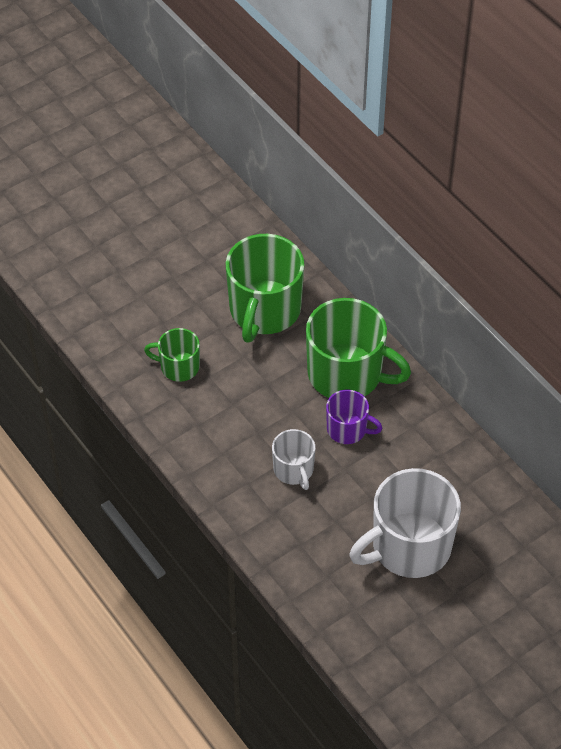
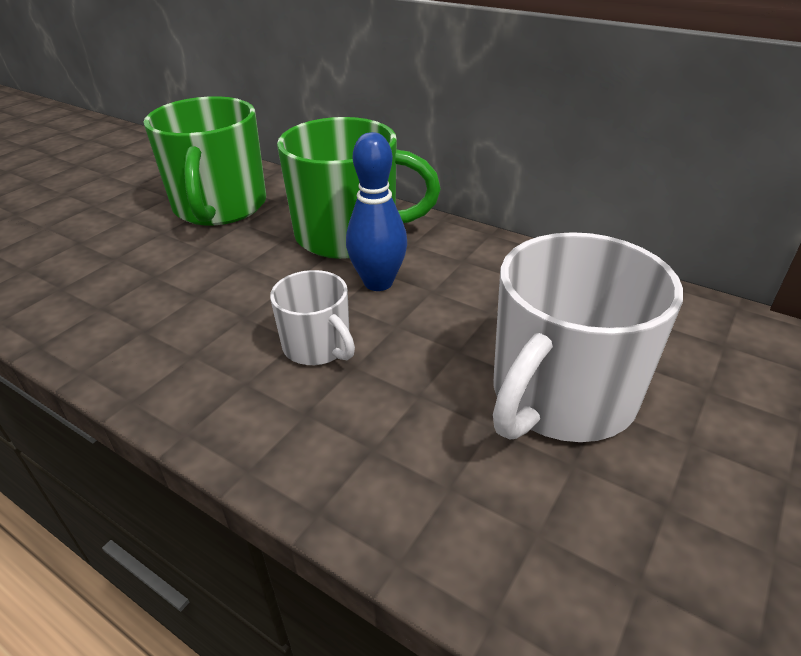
camera: 20 degrees left, 15 degrees down
green mug [144,328,200,382] -> none
purple mug [326,390,383,444] -> blue bowling pin [346,132,407,291]

